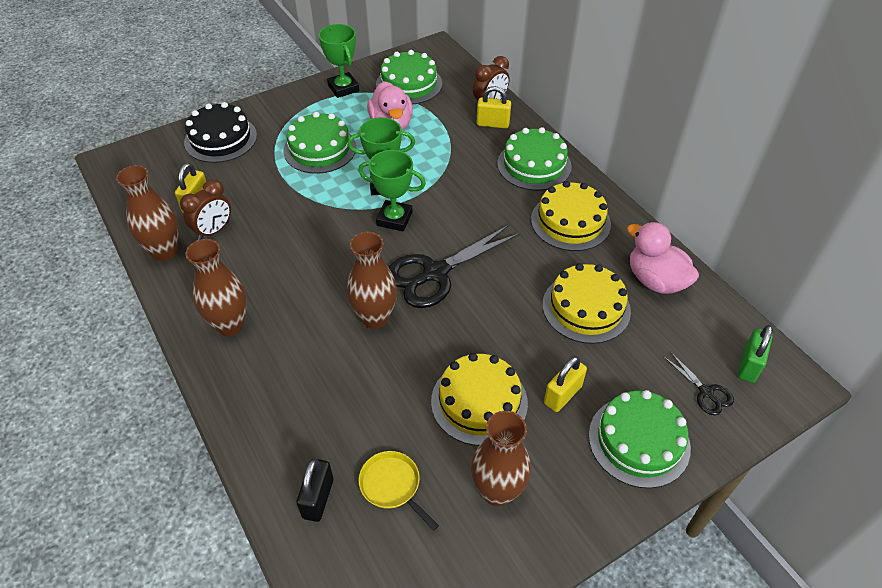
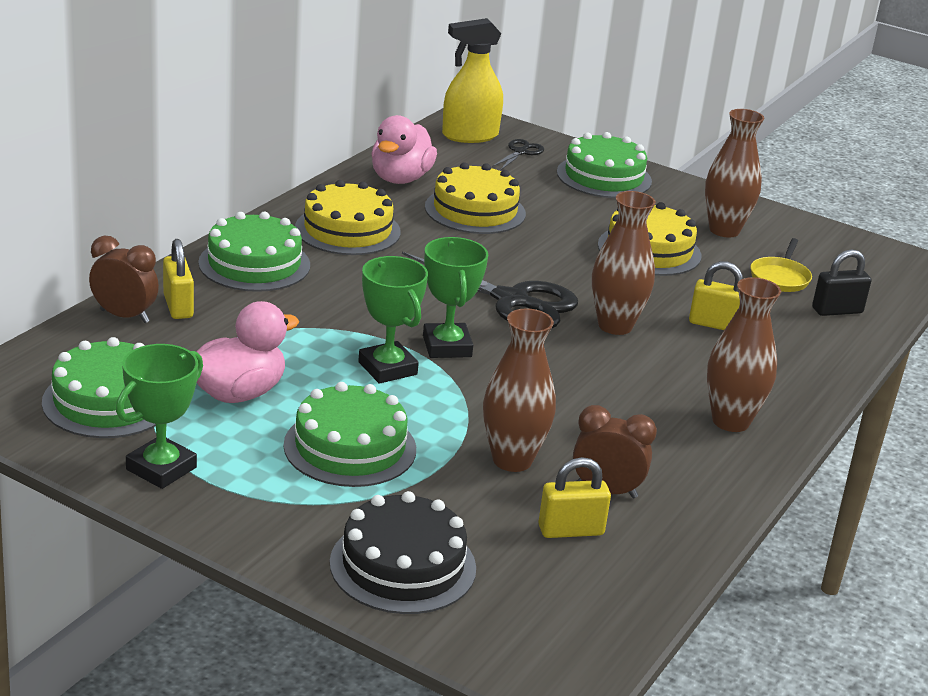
camera: 120 degrees left, 20 degrees down
brown vase [116,165,178,261] -> brown vase moved to [483,308,556,472]
yellow padlock [544,356,587,412] -> yellow padlock moved to [689,261,743,330]
green padlock [738,325,773,383] -> yellow spray bottle [442,18,503,143]

